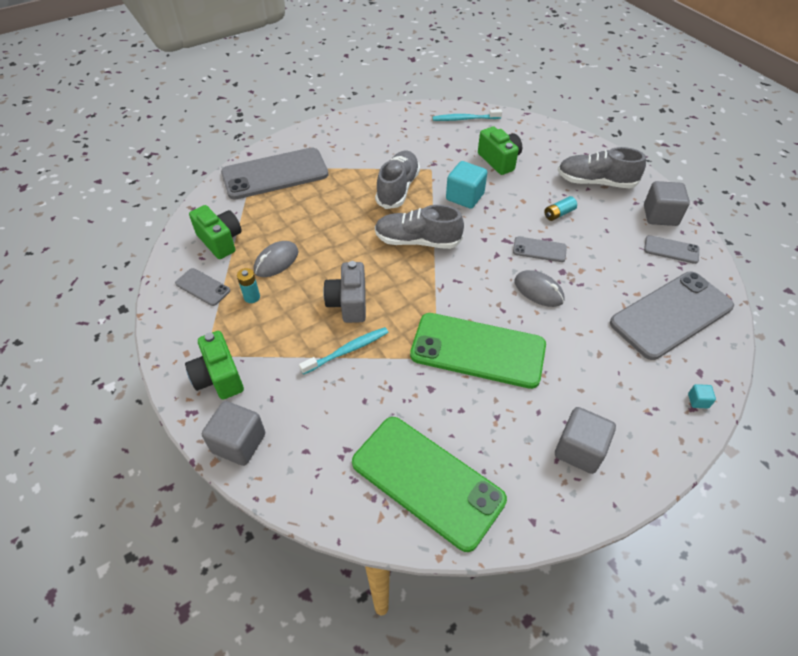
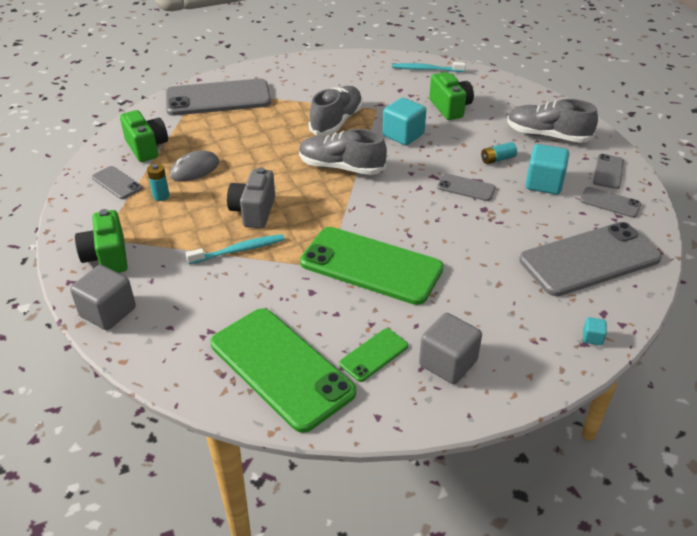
camera: 10 degrees right, 10 degrees down
grey mouse [514,270,565,307] -> none
grey cube [644,181,690,226] -> grey phone [593,154,624,189]
none -> green phone [339,329,408,382]
none -> turquoise cube [525,144,569,195]

